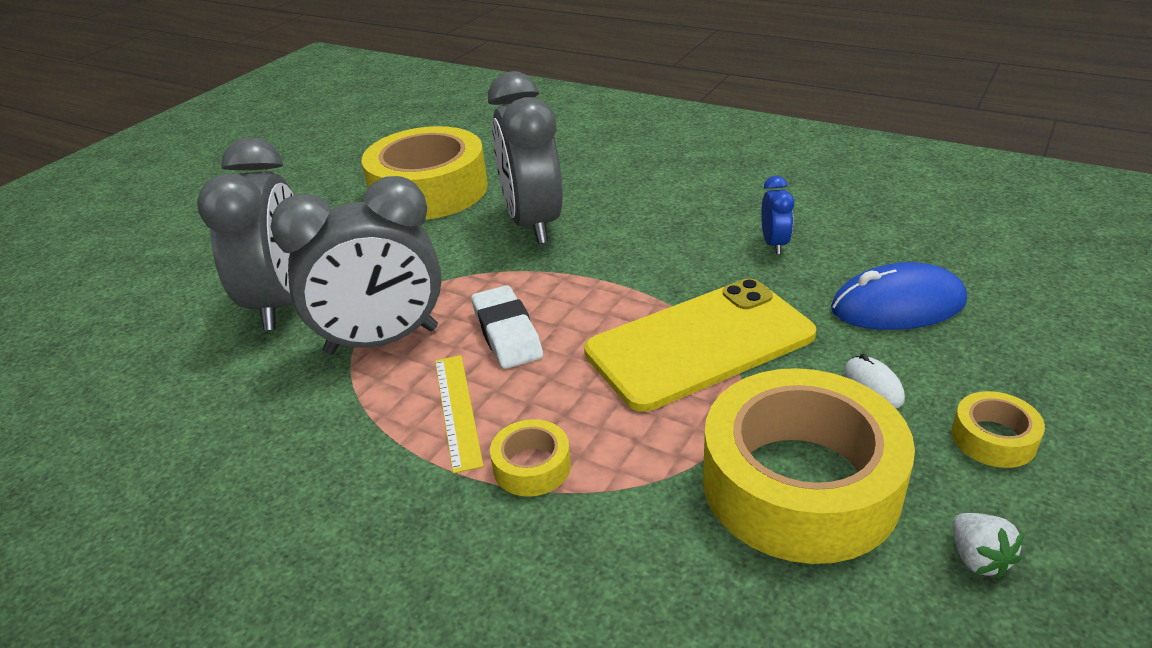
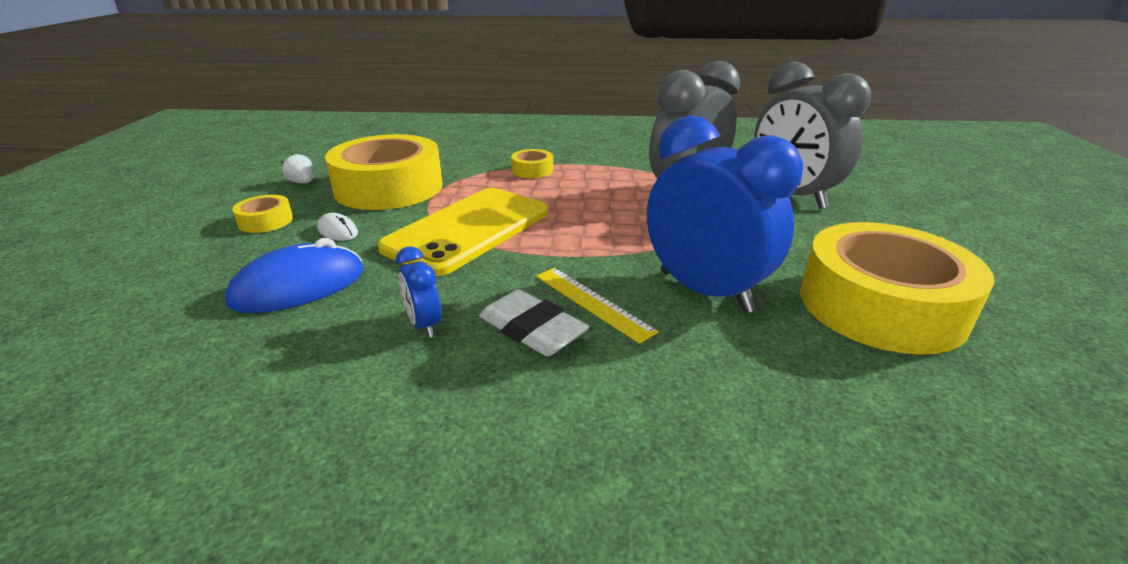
camera: 150 degrees right, 5 degrees down
yellow ruler [435,355,484,474] -> yellow ruler moved to [536,268,658,344]
white eraser [471,285,543,369] -> white eraser moved to [479,289,589,356]
grey clock [488,71,563,244] -> blue clock [647,115,803,313]

